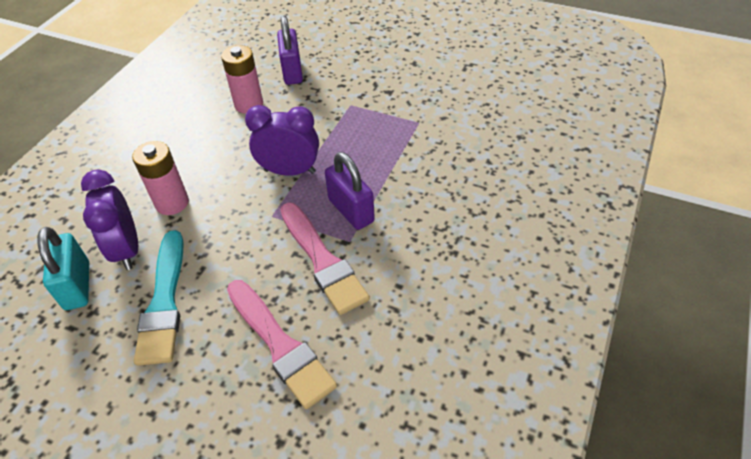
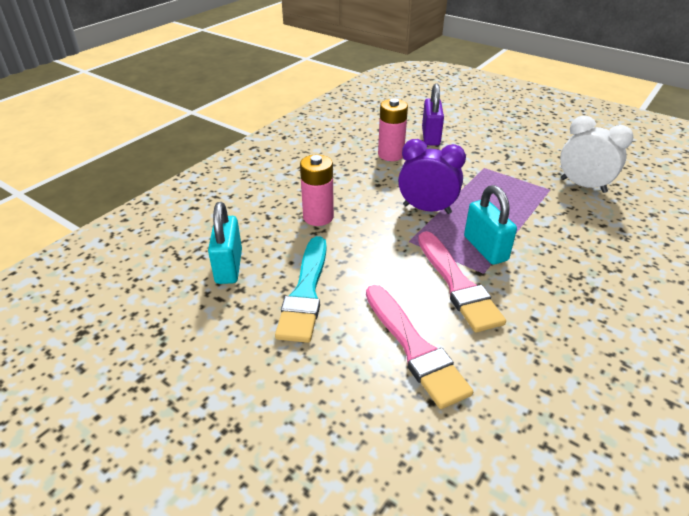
camera: 10 degrees right, 10 degrees down
purple clock [81,169,138,270] -> none
purple padlock [325,152,375,230] -> turquoise padlock [464,185,517,265]
none -> white clock [560,116,633,193]

